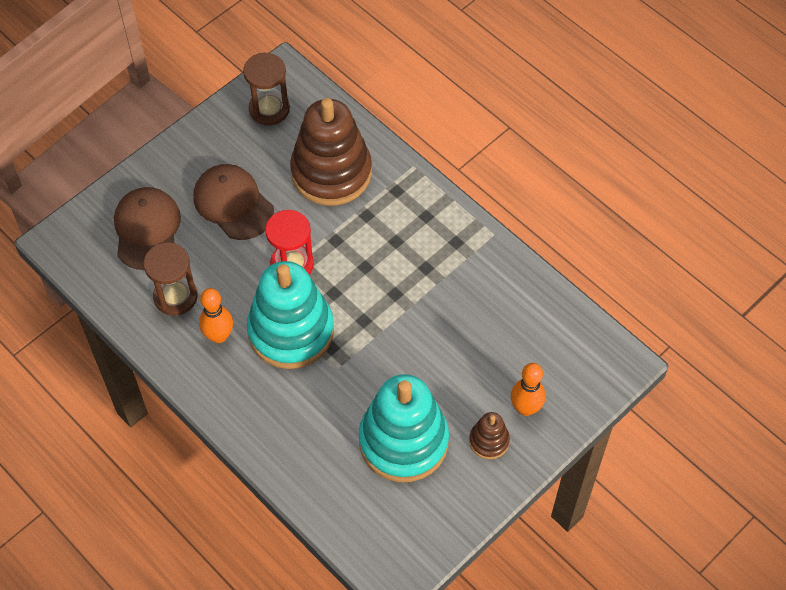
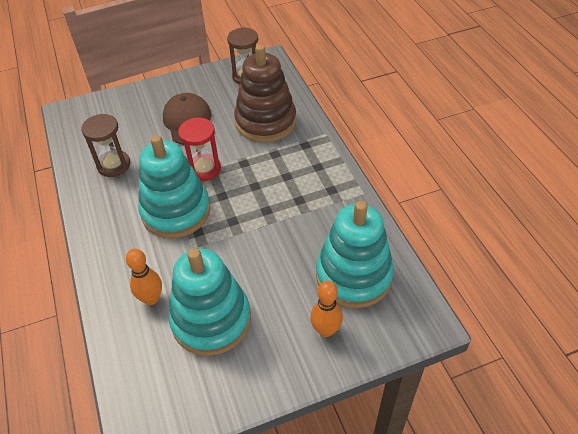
camera: 25 degrees right, 10 degrees down
brown cap [114,187,181,270] -> none
orange bowling pin [199,288,233,343] -> orange bowling pin moved to [126,249,162,305]
brown stacking toy [469,412,510,459] -> none
none -> turquoise stacking toy [316,201,394,308]

